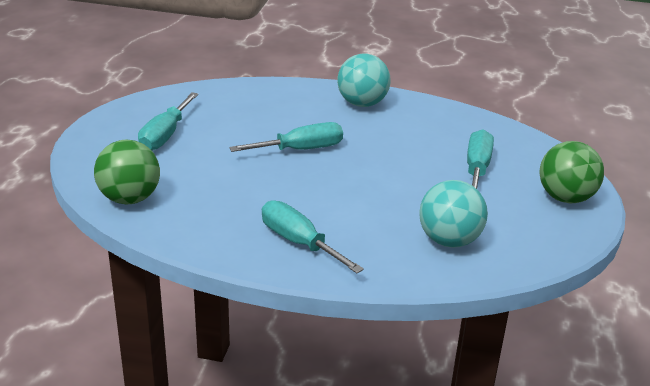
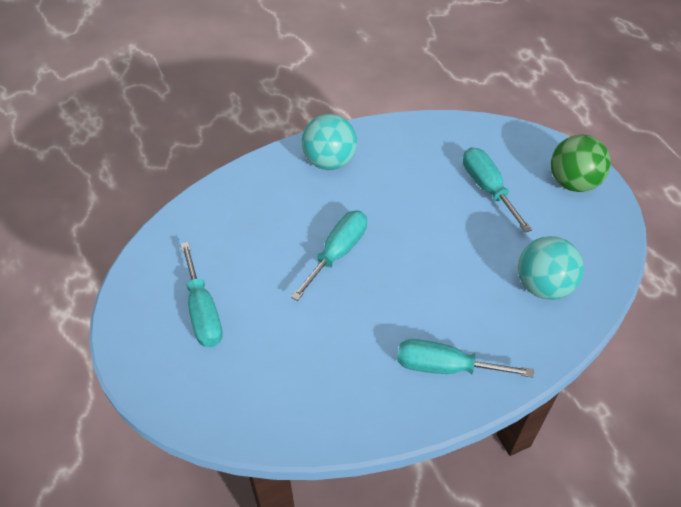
camera: 35 degrees left, 20 degrees up
green ball [94,140,160,204] -> none

